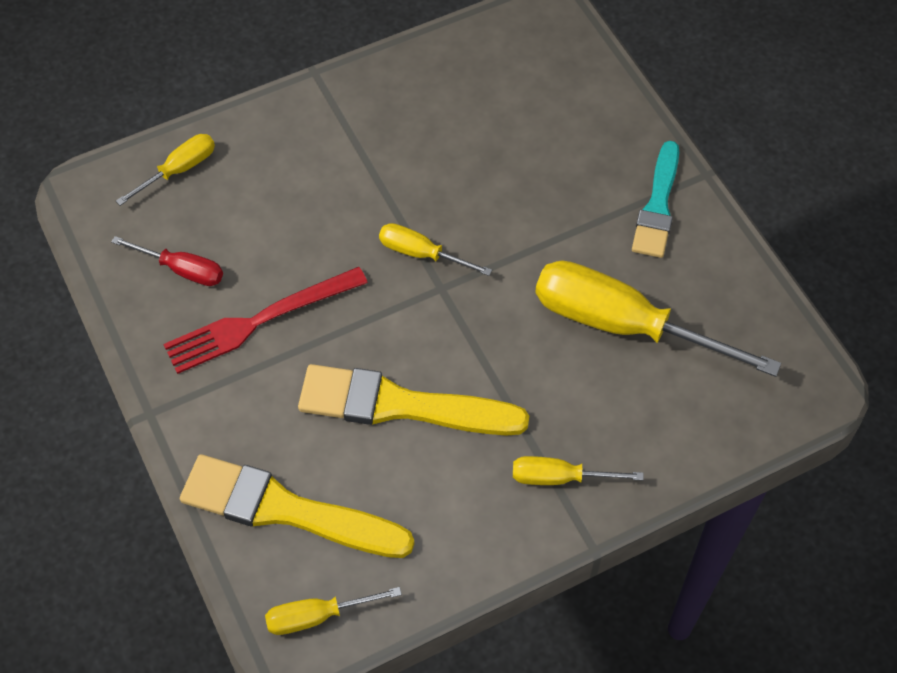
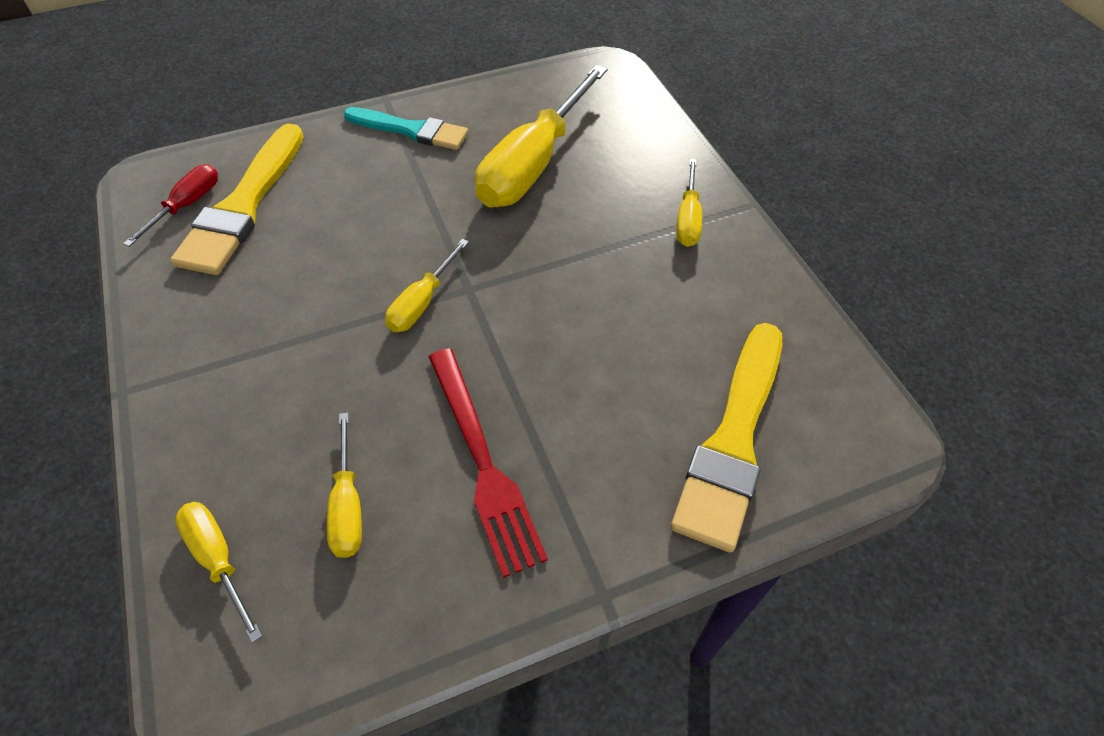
camera: 85 degrees left, 5 degrees down
red screwdriver [111,236,223,286] -> red screwdriver moved to [123,164,218,247]
yellow screwdriver [265,587,402,635] -> yellow screwdriver moved to [327,413,362,558]
yellow brush [298,364,529,436] -> yellow brush moved to [170,124,304,275]

